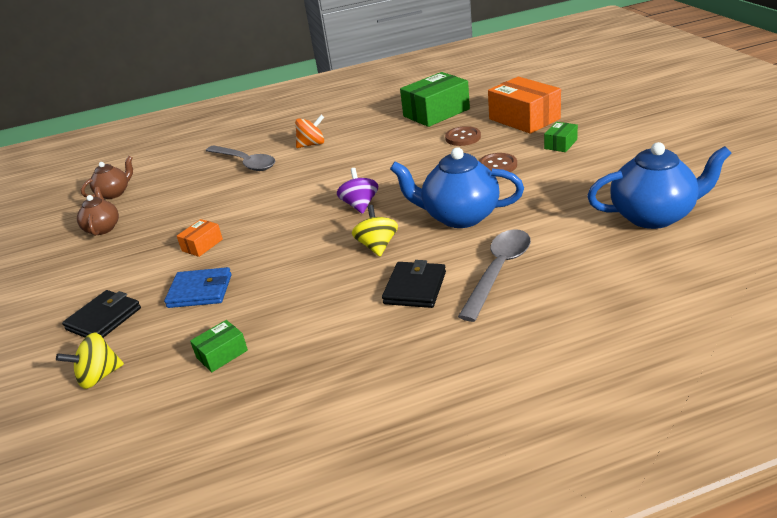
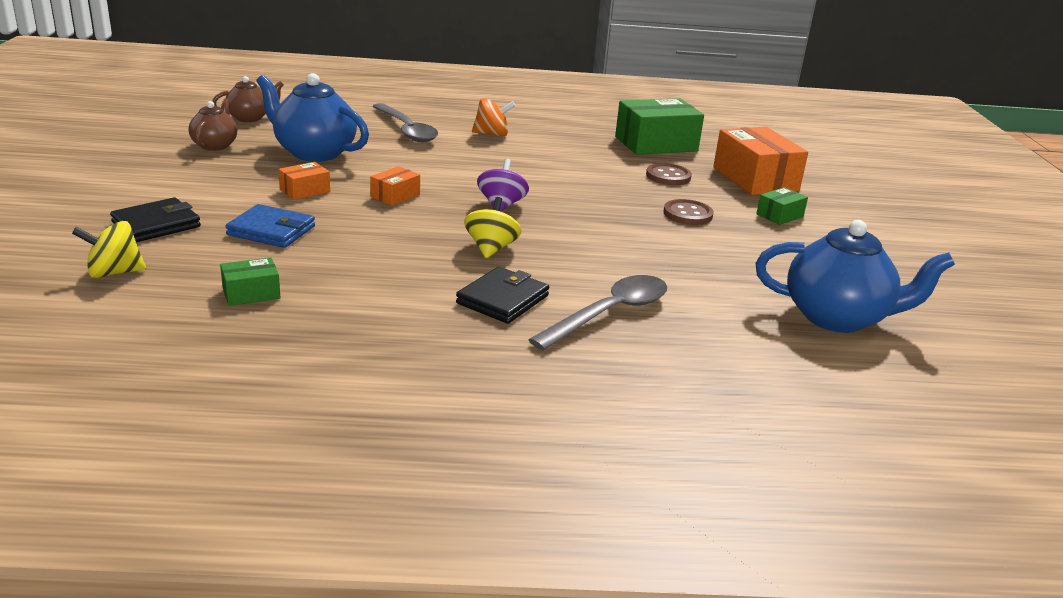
camera: 10 degrees right, 5 degrees down
blue teapot [390,147,524,228] -> blue teapot moved to [256,73,369,162]
none -> orange box [370,166,420,206]

